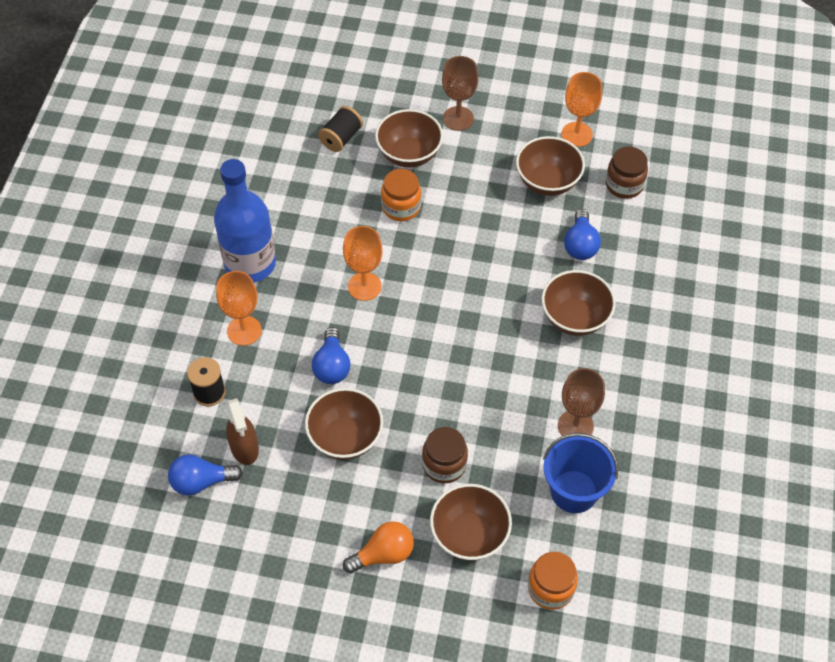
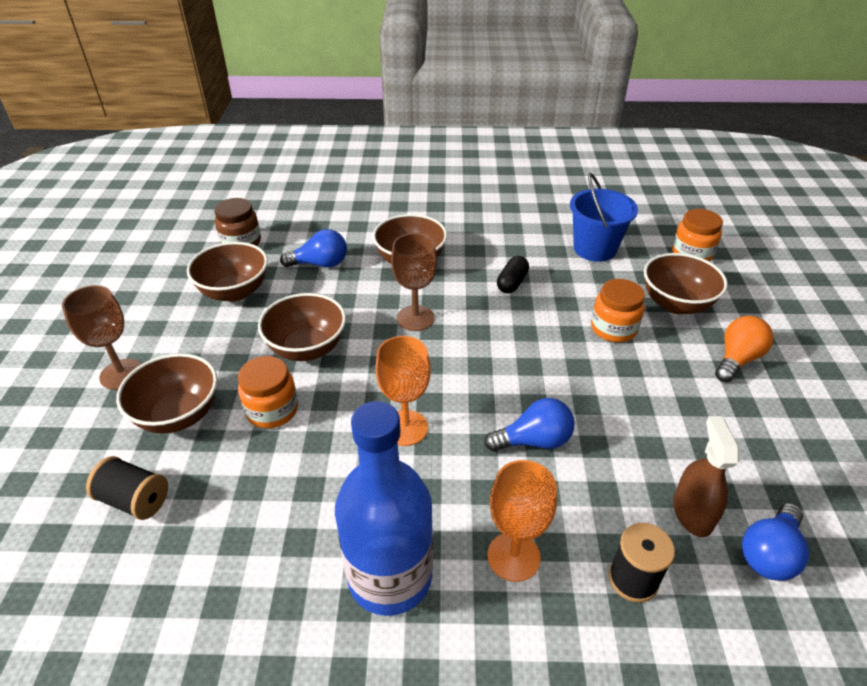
camera: 100 degrees left, 15 degrees down
blue light bulb [168,454,243,495] -> blue light bulb turned 60 degrees clockwise [742,503,809,581]
brown spray bottle [226,398,259,465] -> brown spray bottle turned 60 degrees counterclockwise [673,416,739,537]
brown bowl [305,388,383,460] -> brown bowl moved to [258,293,346,361]
orange light bulb [343,521,414,574] -> orange light bulb turned 75 degrees clockwise [715,316,774,382]
brown jar [422,427,468,483] -> orange jar [591,279,645,342]
brown goblet [558,368,605,436] -> brown goblet moved to [391,233,437,331]
orange goblet [561,72,602,147] -> none
none -> black capsule [497,256,529,293]

